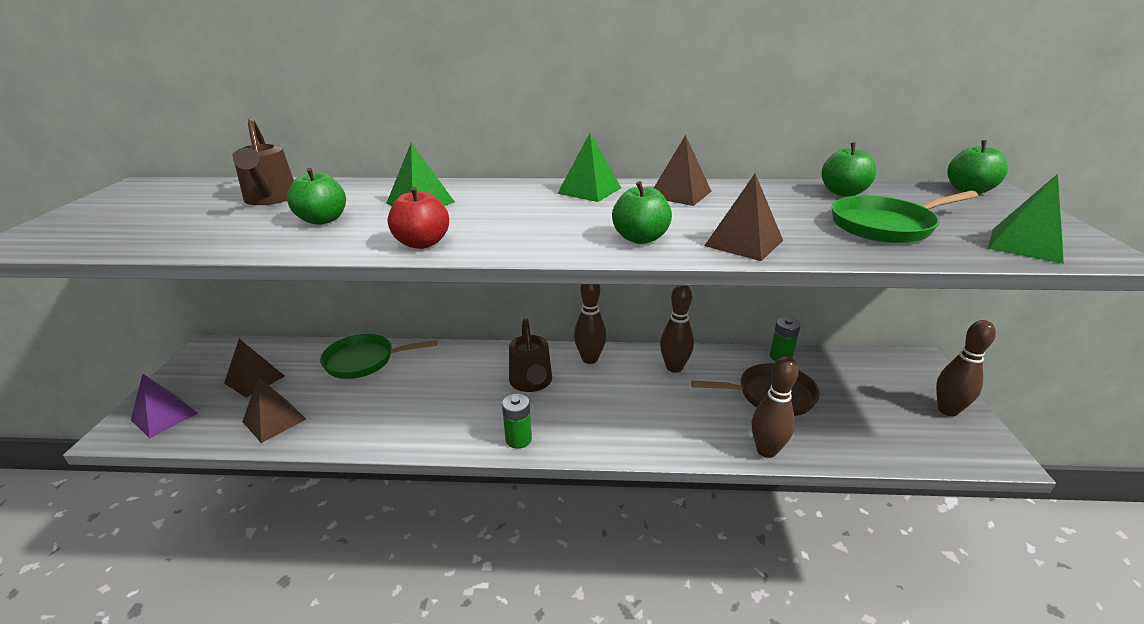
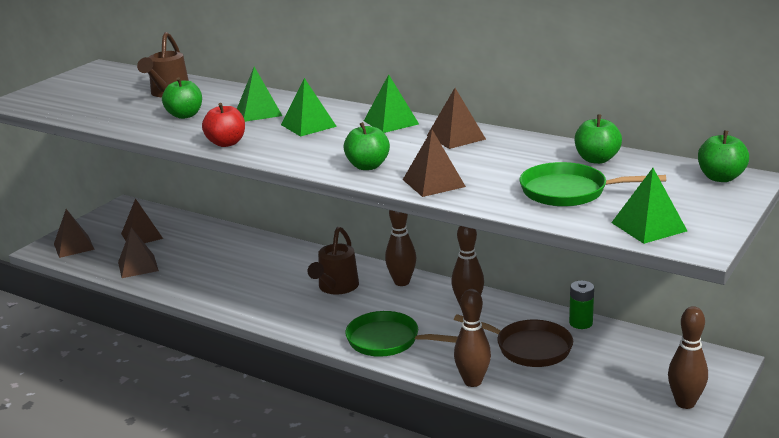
camera: 30 degrees right, 5 degrees down
purple pyramid [131,374,197,439] -> brown pyramid [54,209,95,258]
green pan [320,334,437,379] -> green pan moved to [345,311,458,357]
green battery [502,394,532,449] -> none
none -> green pyramid [281,78,337,137]

